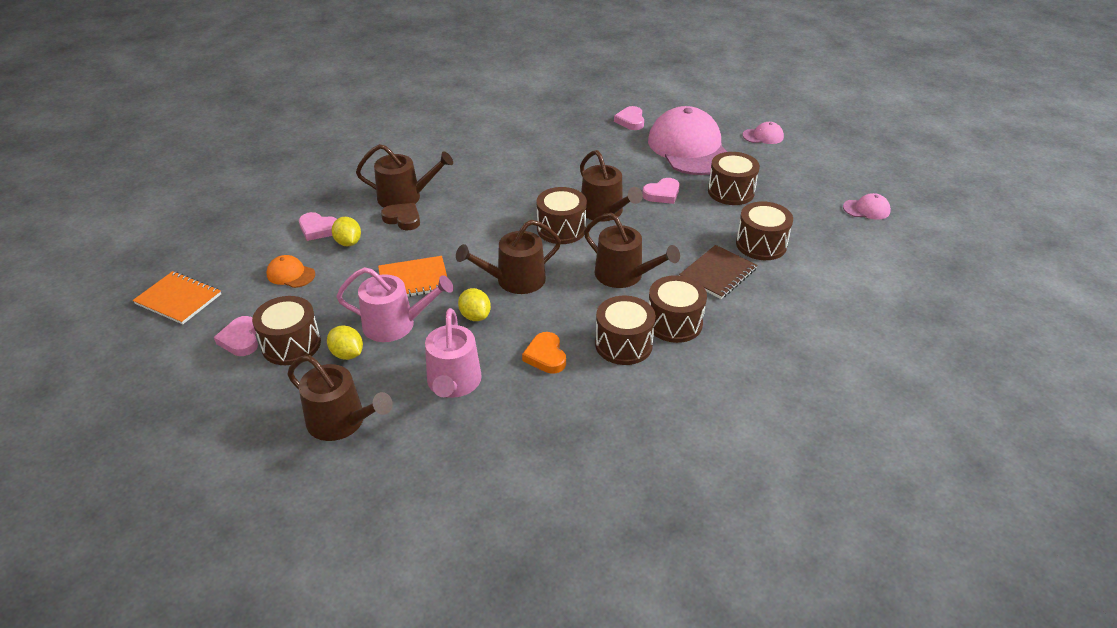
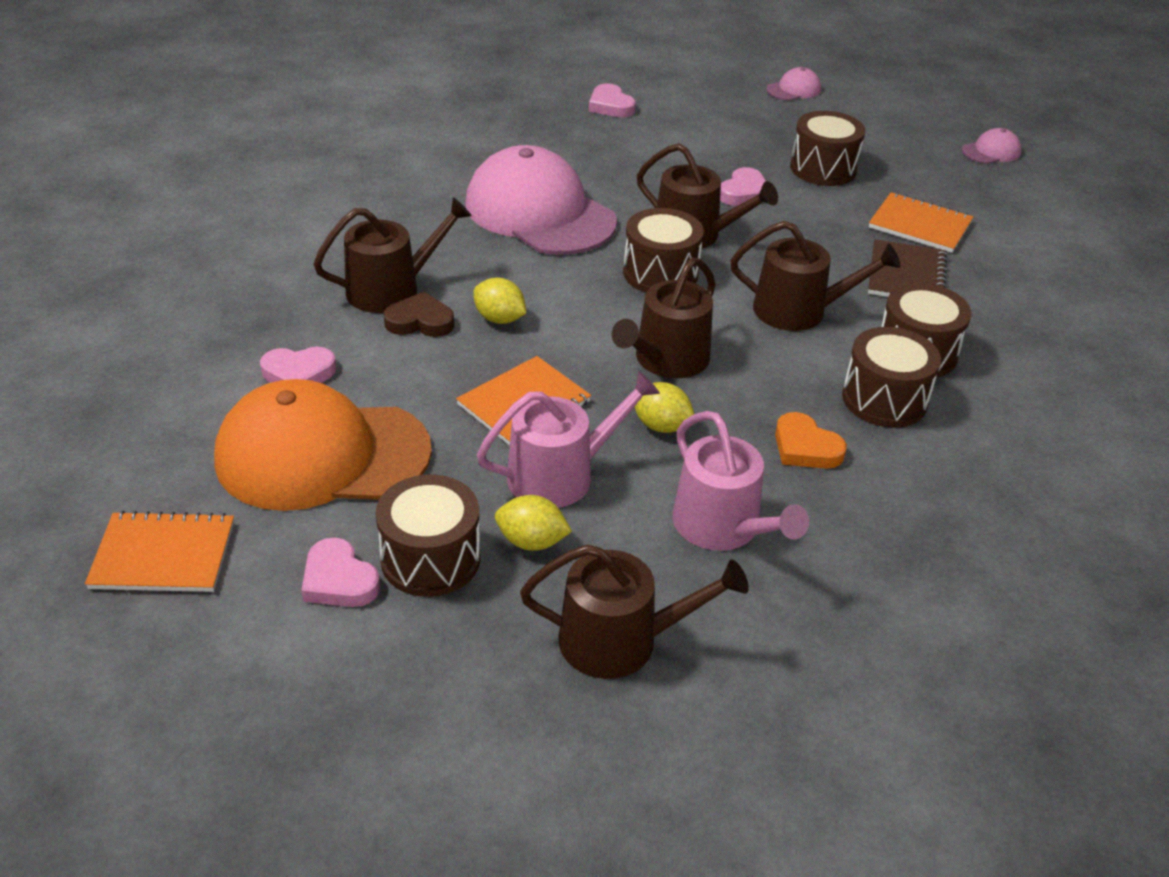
camera: 30 degrees left, 0 degrees up
orange cap [267,255,315,288] -> orange cap [214,379,432,511], size x2.42
yellow lemon [332,217,361,246] -> yellow lemon moved to [473,278,526,324]
pink cap [648,106,727,175] -> pink cap moved to [465,145,617,255]
brown drum [736,201,793,260] -> orange notebook [869,192,973,253]

